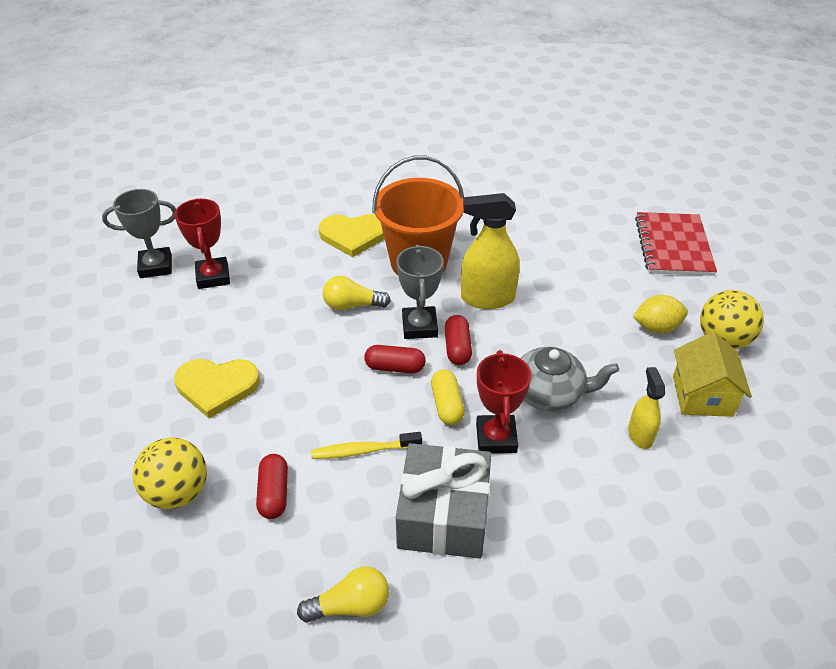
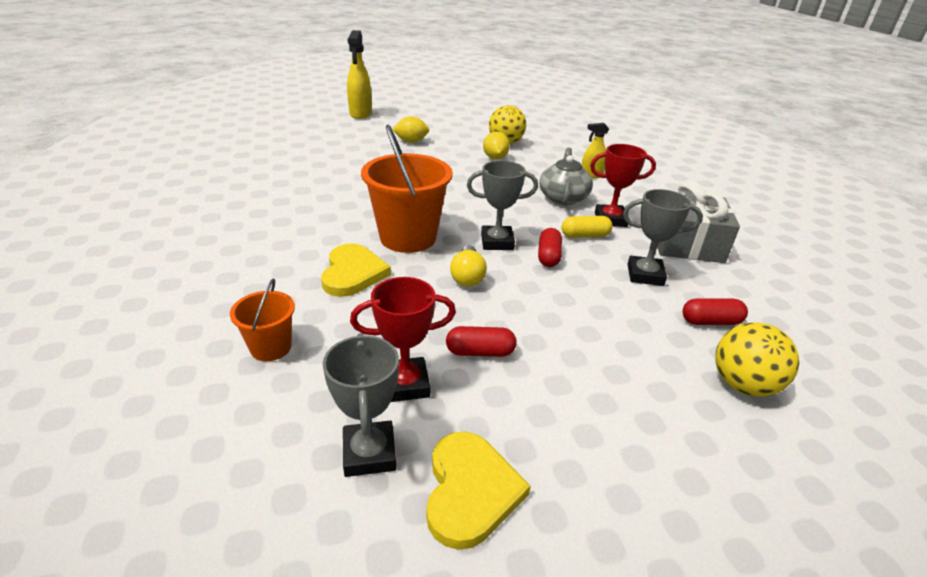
camera: 90 degrees left, 10 degrees down
yellow heart [174,359,260,418] -> yellow heart moved to [426,432,531,550]
yellow light bulb [297,567,389,623] -> none
yellow toothbrush [311,432,422,459] -> grey trophy [623,189,703,286]
red capsule [445,315,472,365] -> red capsule moved to [446,326,517,357]
yellow spray bottle [461,193,520,309] -> yellow spray bottle moved to [347,30,372,119]
red notebook [635,212,717,276] -> yellow lemon [392,116,429,143]
yellow house [673,332,752,417] -> none
none -> orange bucket [230,279,295,361]

